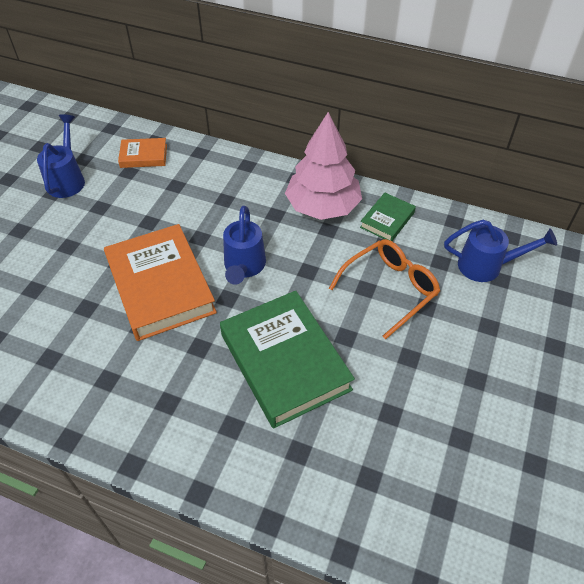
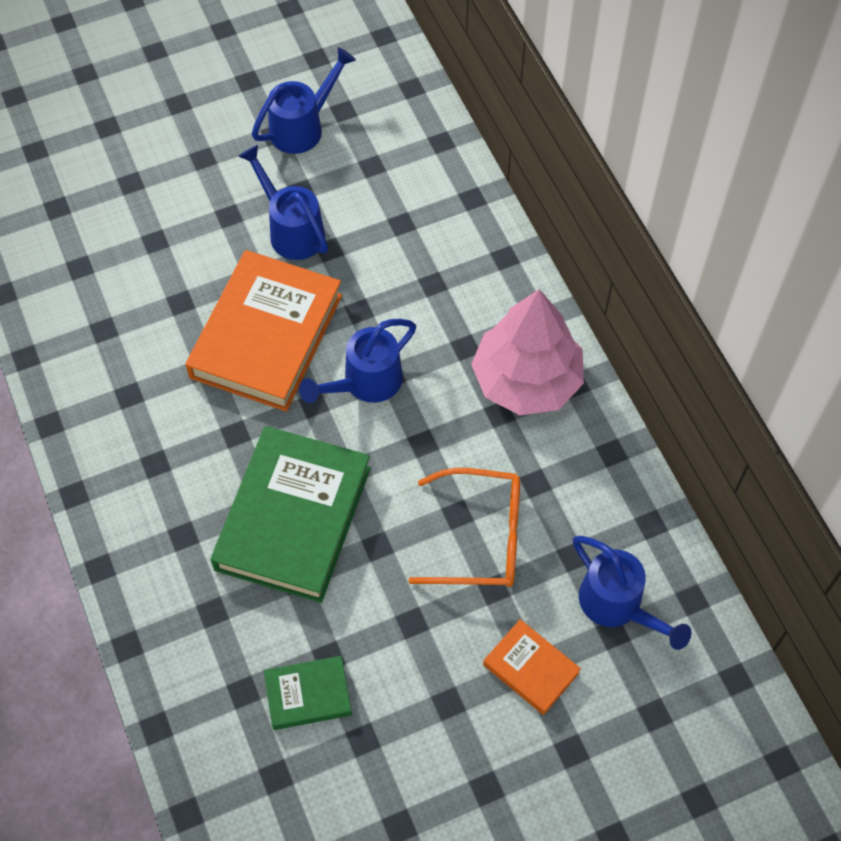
camera: 45 degrees right, 10 degrees up
orange book [118,138,167,168] -> orange book moved to [483,619,581,715]
green book [360,192,416,241] -> green book moved to [264,656,352,730]
none -> blue watering can [238,145,328,260]

